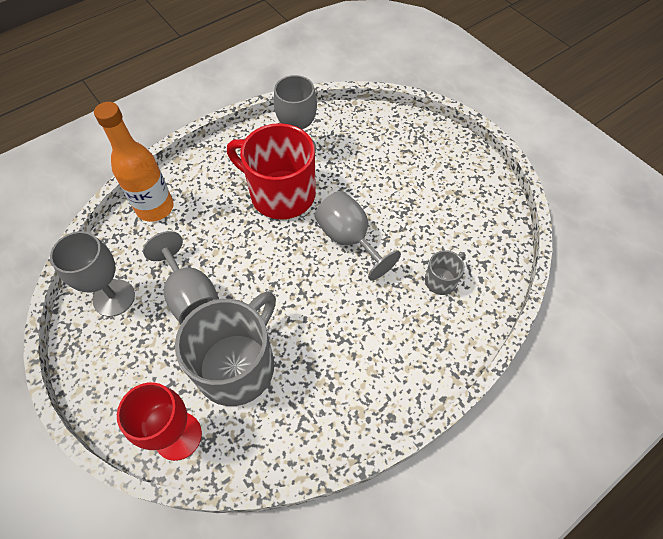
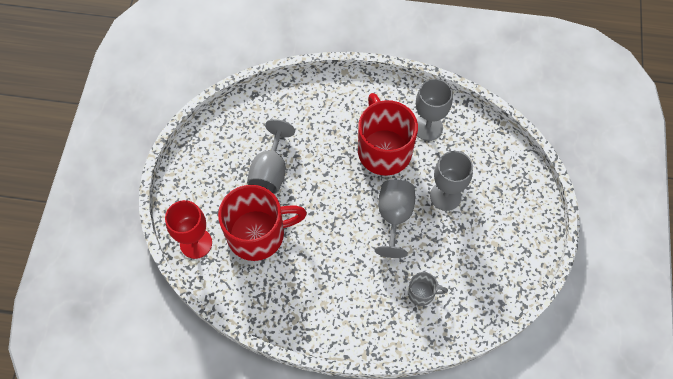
camera: 45 degrees right, 5 degrees up
grey goblet [50,231,135,317] -> grey goblet moved to [430,151,473,211]
orange bottle [94,102,174,222] -> none
grey mug [175,291,276,406] -> red mug [218,185,307,261]

